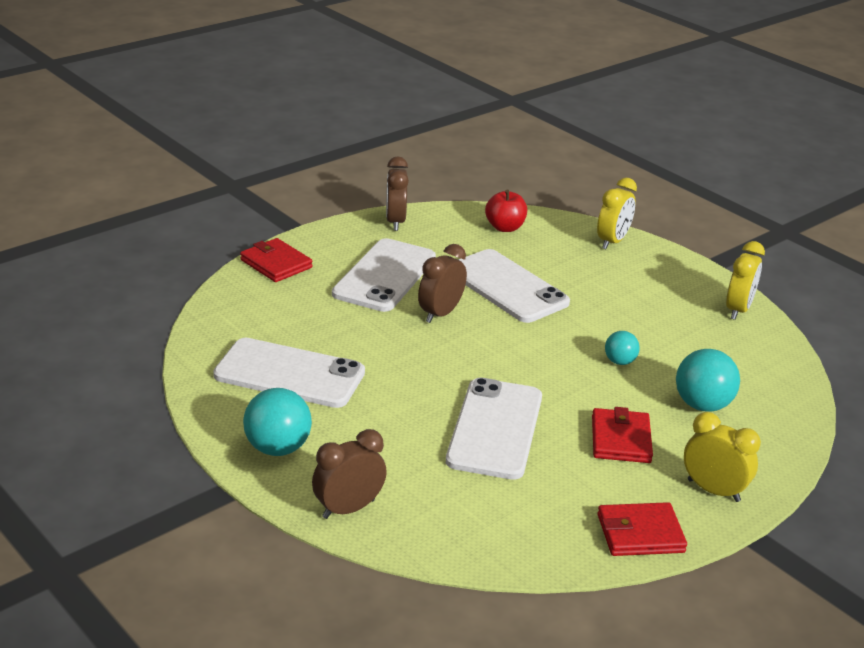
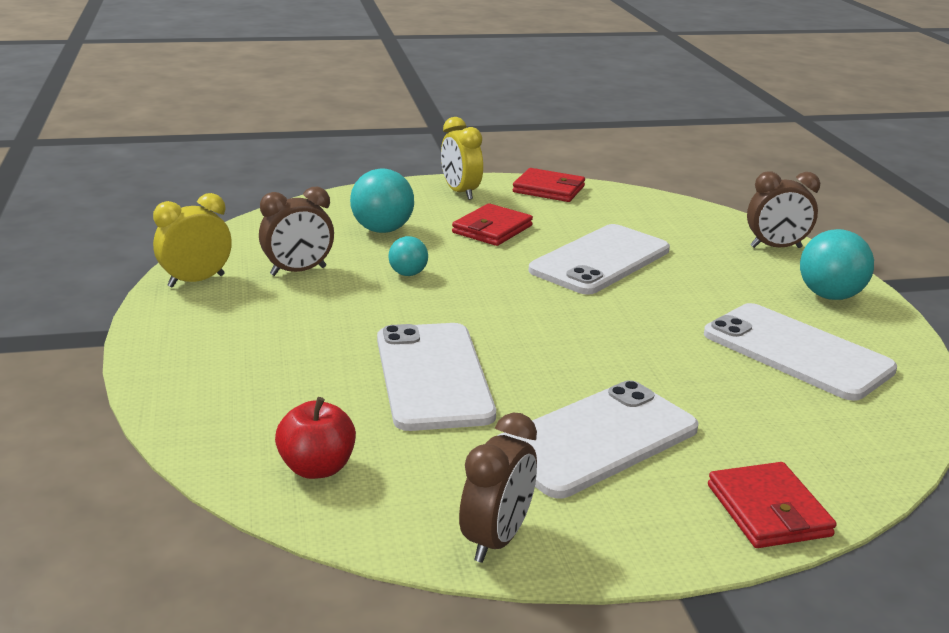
camera: 150 degrees left, 5 degrees down
brown clock [418,244,467,323] -> brown clock moved to [259,187,334,276]
yellow clock [597,178,637,249] -> none

